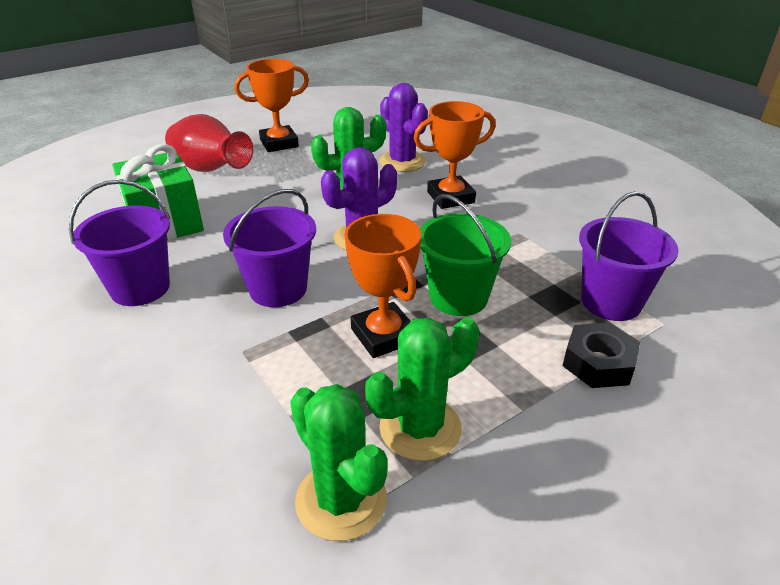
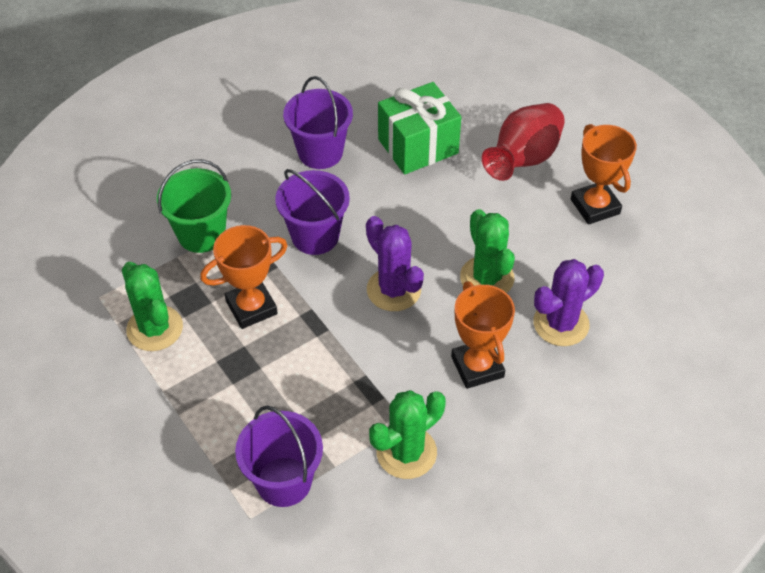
camera: 90 degrees right, 15 degrees up
green cactus [290,384,388,541] -> green cactus moved to [369,390,446,479]
green bucket [420,194,511,316] -> green bucket moved to [157,159,231,253]
black nut [563,322,640,388] -> none

